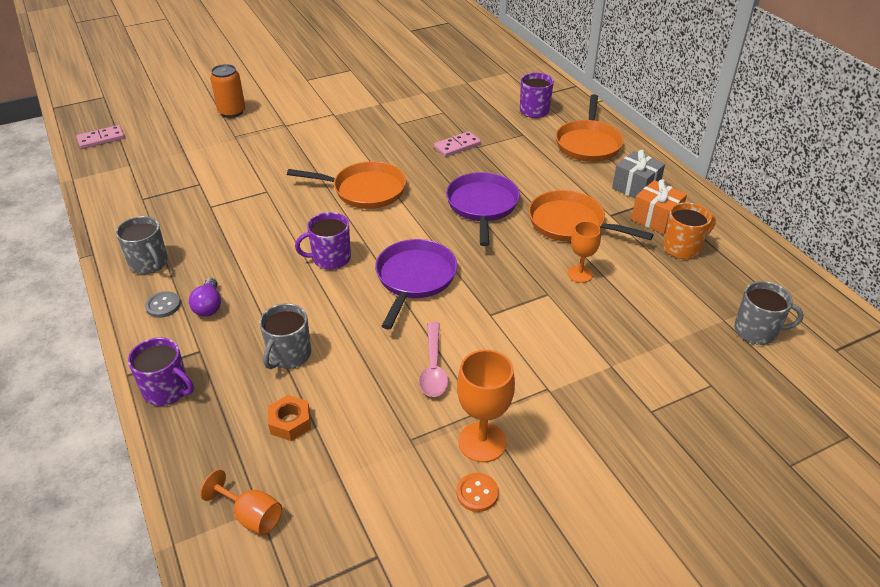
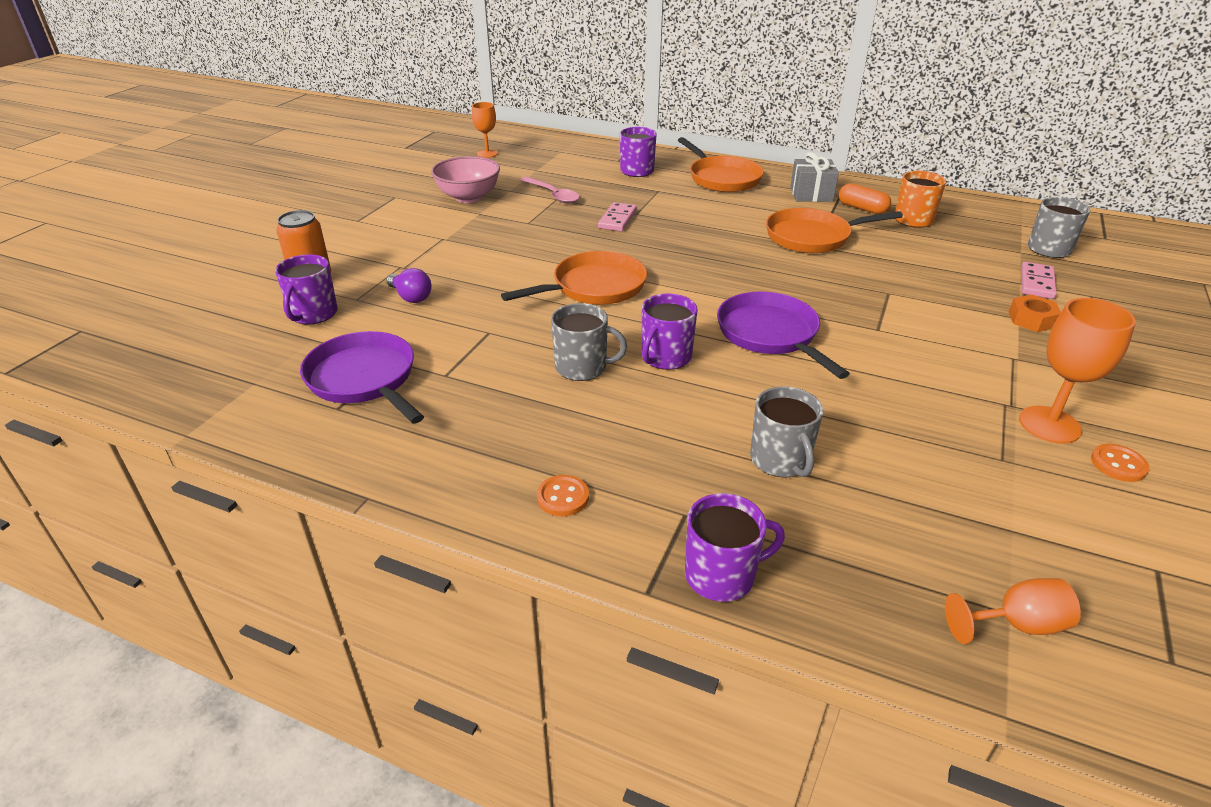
camera: 40 degrees left, 5 degrees down
pink domino [76,125,125,149] -> pink domino moved to [1021,262,1057,299]
grey mug [116,216,168,274] -> grey mug moved to [551,303,627,381]
grey button [145,291,181,318] -> orange button [537,475,589,516]
purple light bulb [189,278,221,317] -> purple light bulb moved to [386,268,431,303]
orange nut [268,395,311,441] -> orange nut moved to [1009,294,1061,332]
pink spoon [419,322,449,397] -> pink spoon moved to [521,177,580,204]
purple pan [446,172,520,246] -> purple pan moved to [300,331,424,424]
orange goblet [568,221,601,283] -> orange goblet moved to [472,102,498,158]
orange gift [631,179,687,234] -> orange capsule [839,183,891,214]
none -> purple mug [275,254,338,325]
none -> pink bowl [431,156,500,203]

